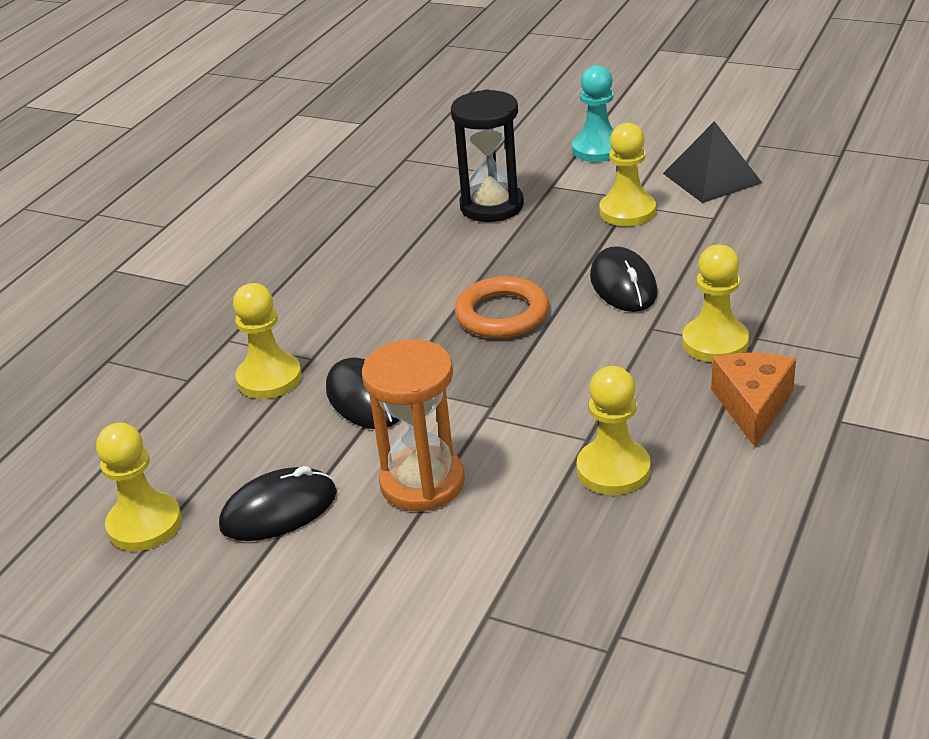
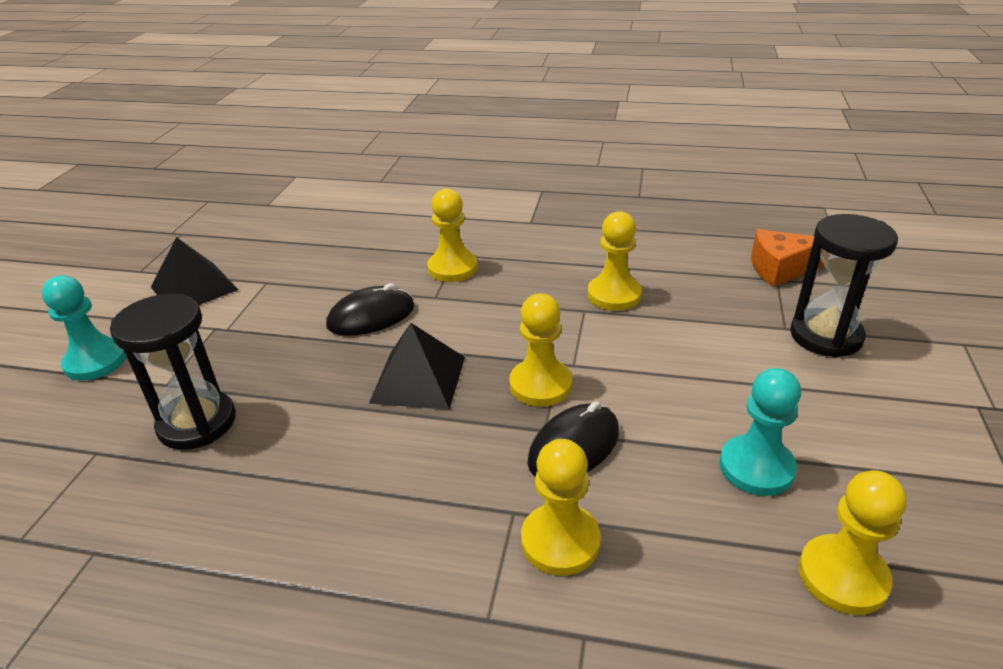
camera: 105 degrees left, 0 degrees up
black mouse [219,466,337,541] -> turquoise pawn [719,368,801,496]
orange hourglass [362,339,465,511] -> none
orange ring [455,276,549,338] -> black pyramid [369,323,465,410]
yellow pawn [599,123,656,226] -> yellow pawn moved to [509,293,572,406]
orange cheese [711,353,796,447] -> orange cheese moved to [751,229,824,287]
none -> black hourglass [790,214,898,358]

